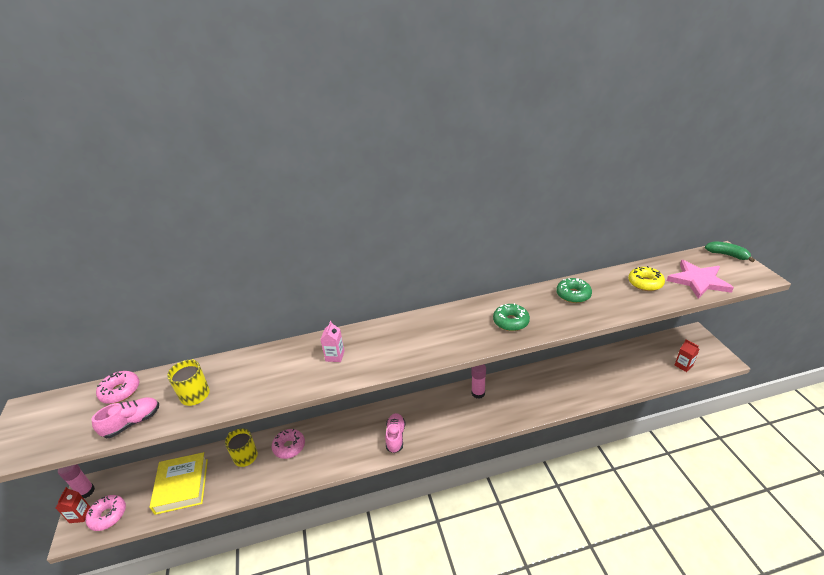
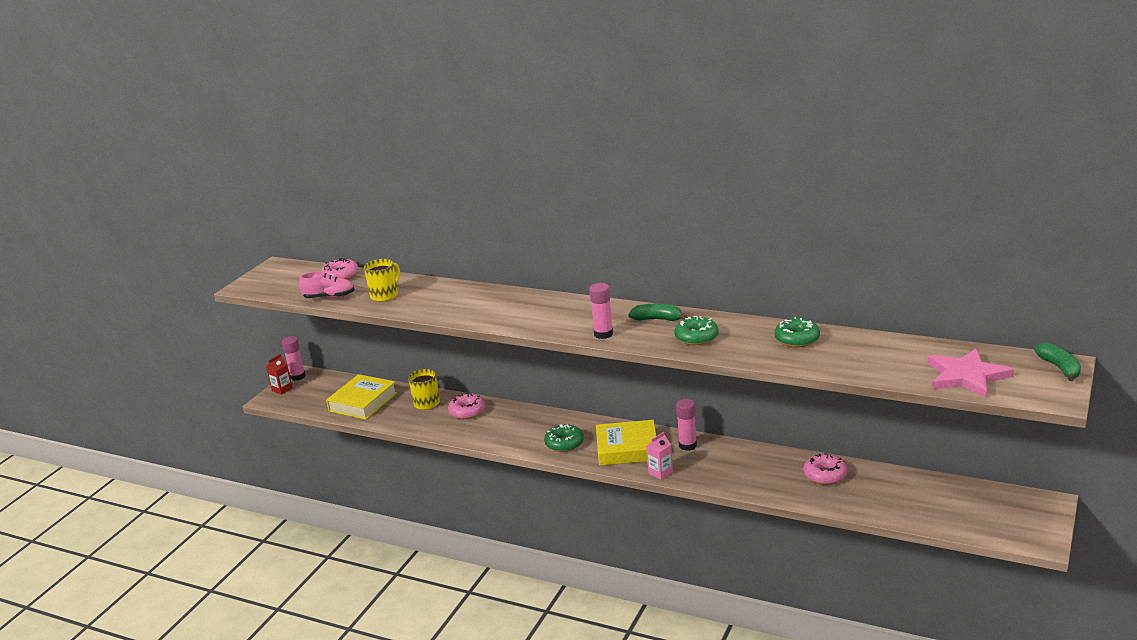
camera: 40 degrees right, 10 degrees down
pink donut [86,495,126,531] -> pink donut moved to [804,453,847,485]
pink carton [320,321,345,362] -> pink carton moved to [646,432,673,480]
pink shoe [385,413,405,453] -> green donut [544,424,584,452]
yellow donut [628,266,665,291] -> none
red carton [675,339,699,372] -> none
none -> pink glue stick [589,283,613,339]
none -> yellow book [596,420,656,466]
none -> green banana [628,304,687,321]

